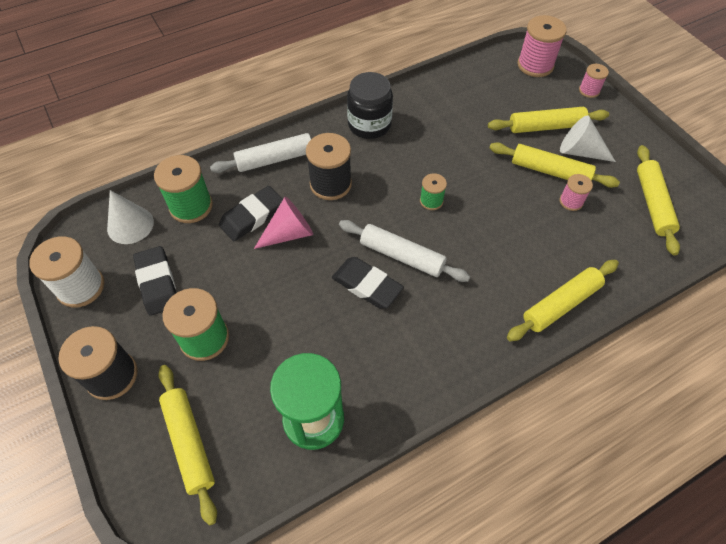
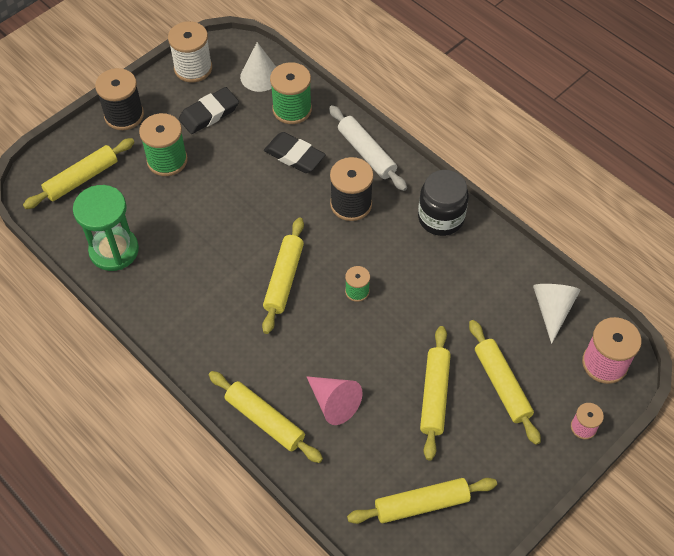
camera: 75 degrees right, 0 degrees up
pink cone [254,197,313,249] -> pink cone moved to [306,376,363,425]
black eraser [332,257,404,309] -> none
white rolling pin [339,220,470,282] -> yellow rolling pin [262,217,304,334]
white cone [560,116,616,162] -> white cone moved to [533,284,581,344]
pink spool [560,174,593,211] -> none

